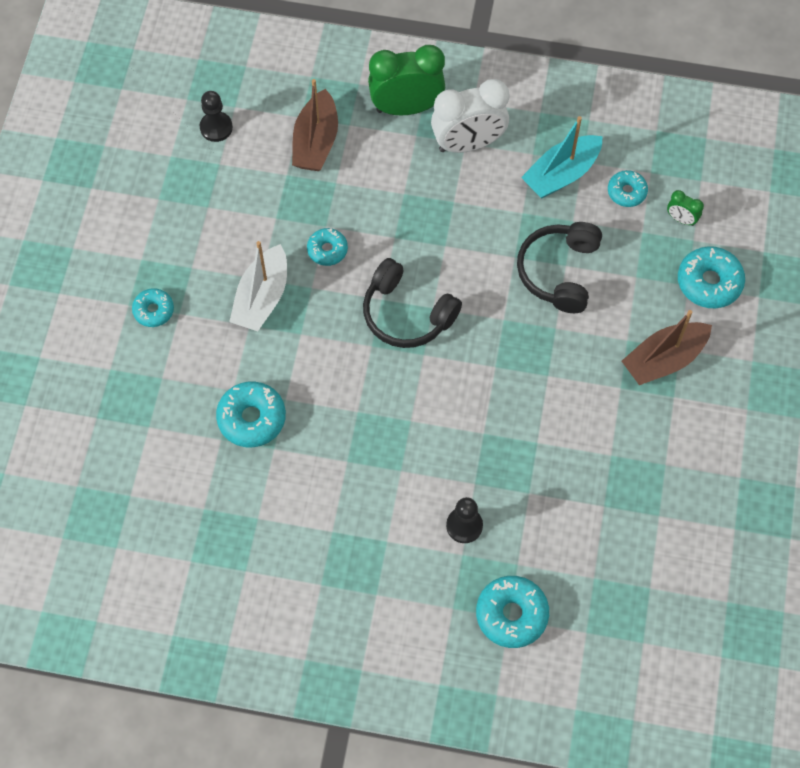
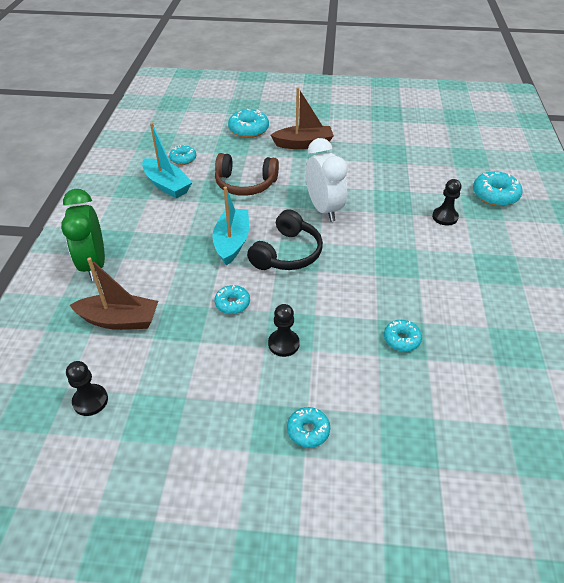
camera: 95 degrees left, 20 degrees down
turquoise donut [216,382,286,447] -> turquoise donut [384,320,422,352], size x0.62
white boat [229,241,287,331] -> black pawn [268,304,300,357]
white clock [431,79,509,153] -> white clock moved to [306,138,348,222]
black headphones [517,222,602,313] -> brown headphones [215,153,279,196]
brown boat [622,310,712,385] -> brown boat turned 60 degrees counterclockwise [271,87,334,149]
green clock [667,190,704,226] -> none
none -> turquoise boat [212,187,249,265]

